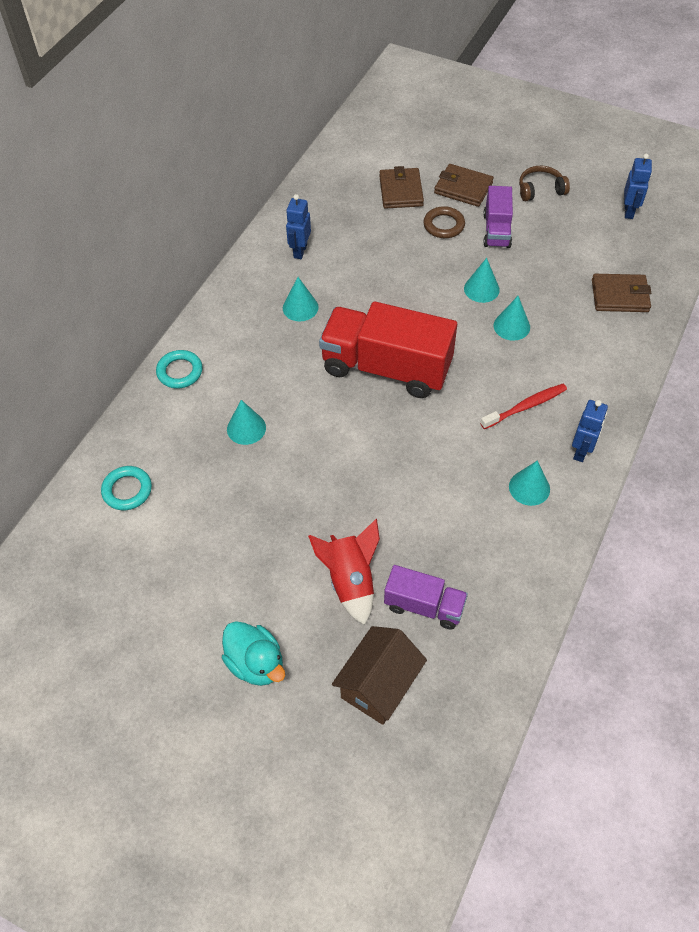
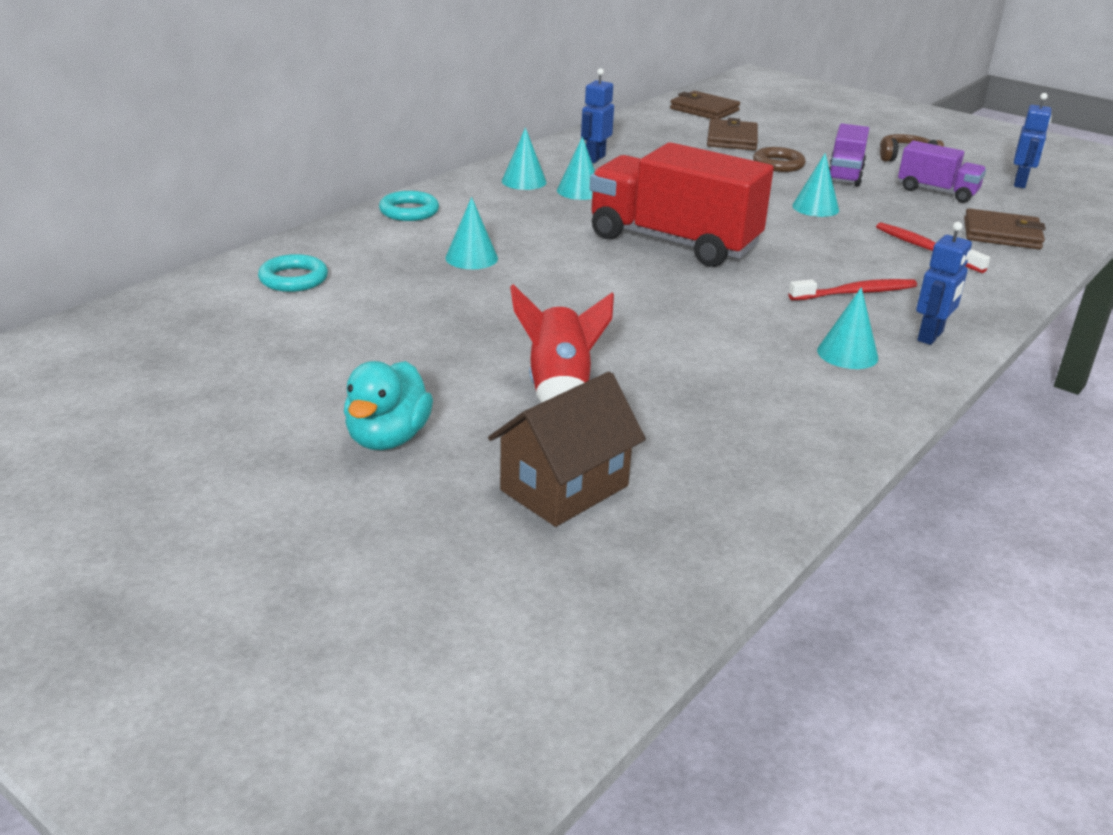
camera: 10 degrees right, 25 degrees down
turquoise duck [222,621,285,686] -> turquoise duck turned 45 degrees clockwise [344,361,433,450]
purple truck [384,565,468,629] -> purple truck moved to [898,141,986,203]
brown wallet [434,164,494,207] -> brown wallet moved to [670,91,740,119]
turquoise cone [494,296,530,341] -> turquoise cone moved to [502,127,547,190]
none -> red toothbrush [876,222,990,273]

